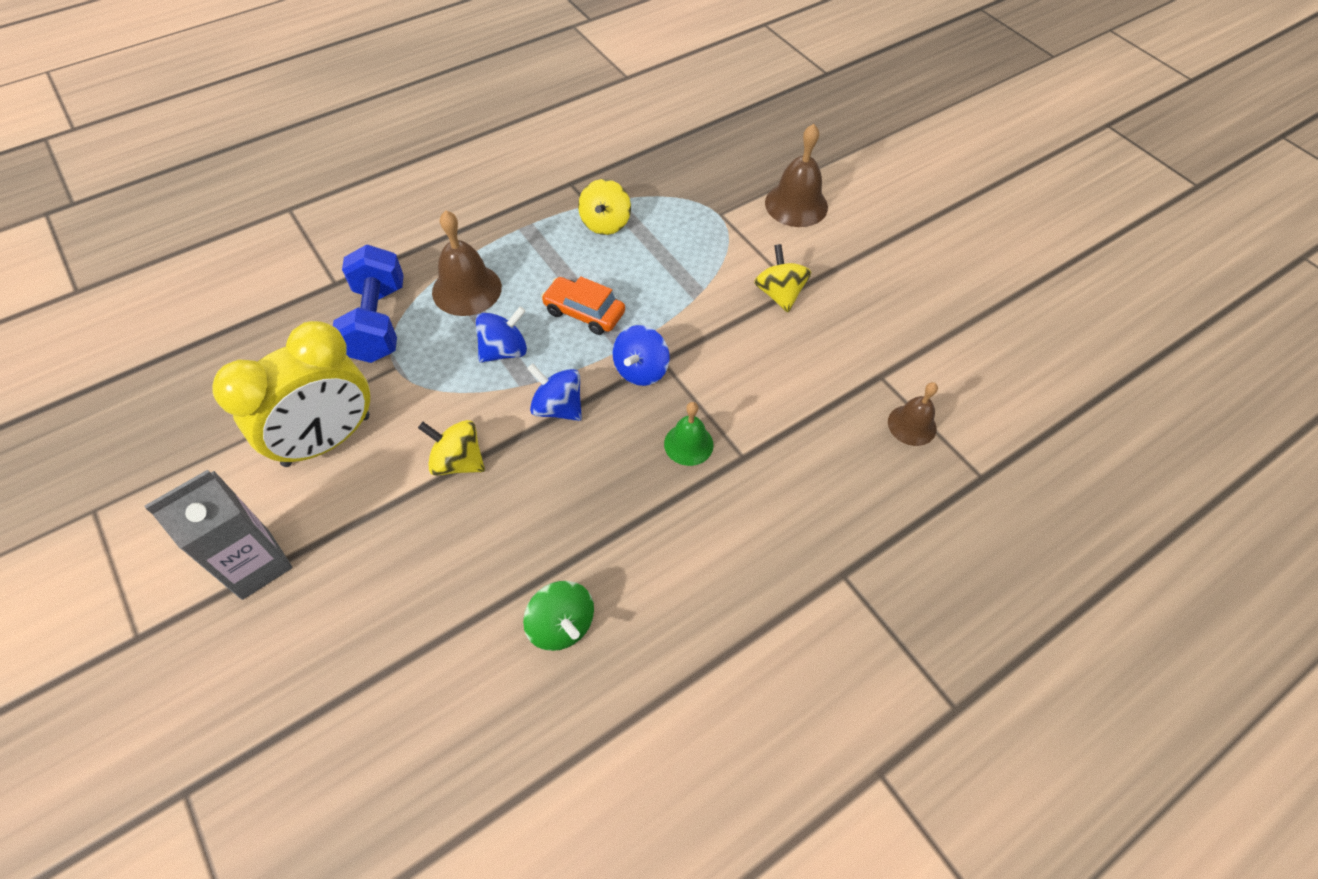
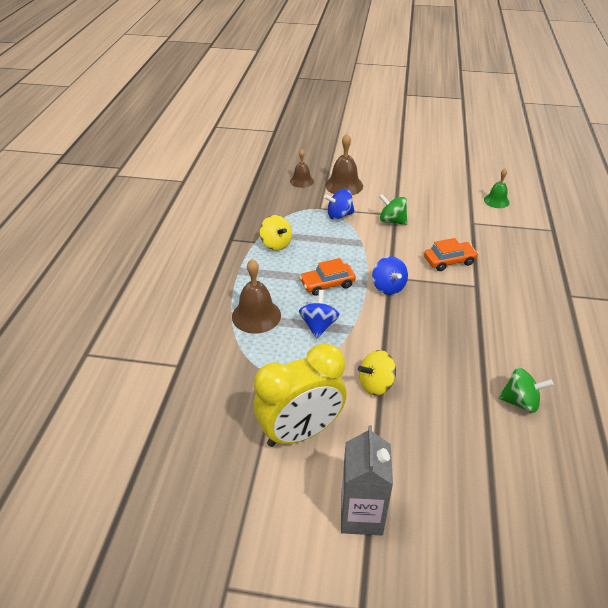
camera: 45 degrees left, 15 degrees down
yellow clock [212,321,370,467] -> yellow clock turned 60 degrees clockwise [253,343,347,447]
blue dumbbell [333,245,404,363] -> none
blue spinning top [527,363,582,421] -> blue spinning top moved to [324,189,355,220]
green bell [664,402,714,466] -> green bell moved to [484,169,510,208]
yellow spinning top [754,244,811,313] -> green spinning top [379,194,407,225]
brown bell [888,382,938,446] -> brown bell moved to [290,149,314,188]
none -> orange car [424,238,479,271]

